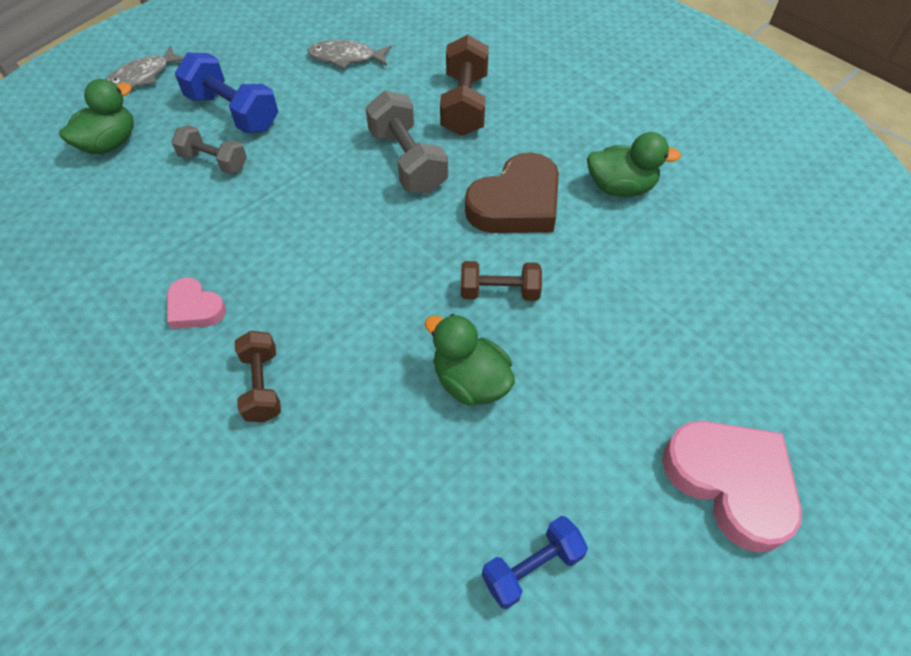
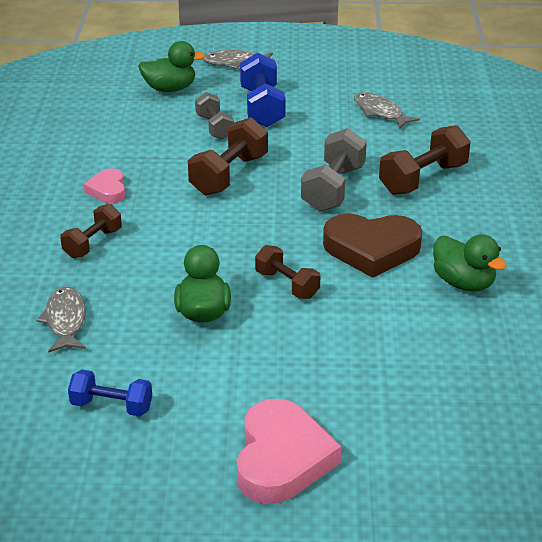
camera: 45 degrees right, 20 degrees down
none -> grey fish [36,286,86,353]
none -> brown dumbbell [188,117,268,196]

